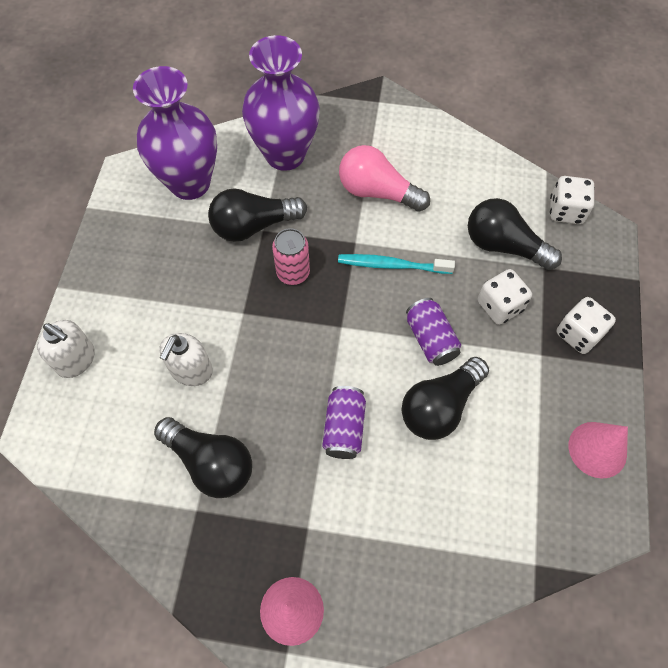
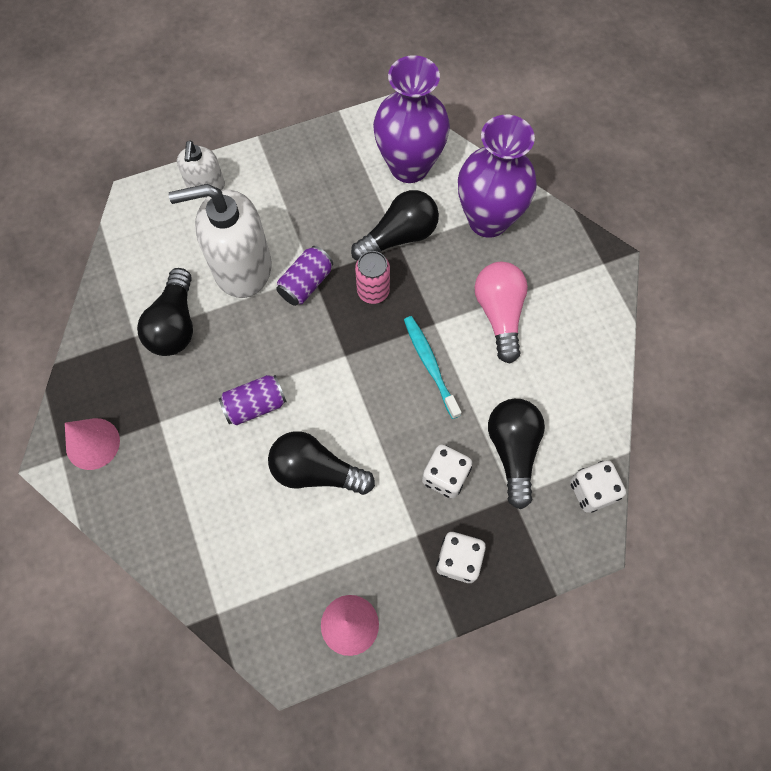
camera: 60 degrees right, 5 degrees up
white soap dispenser [159,333,213,386] -> white soap dispenser [169,184,271,298], size x1.84
black light bulb [208,188,307,242] -> black light bulb turned 105 degrees clockwise [351,190,439,261]
purple can [406,298,461,366] -> purple can moved to [276,246,333,306]

